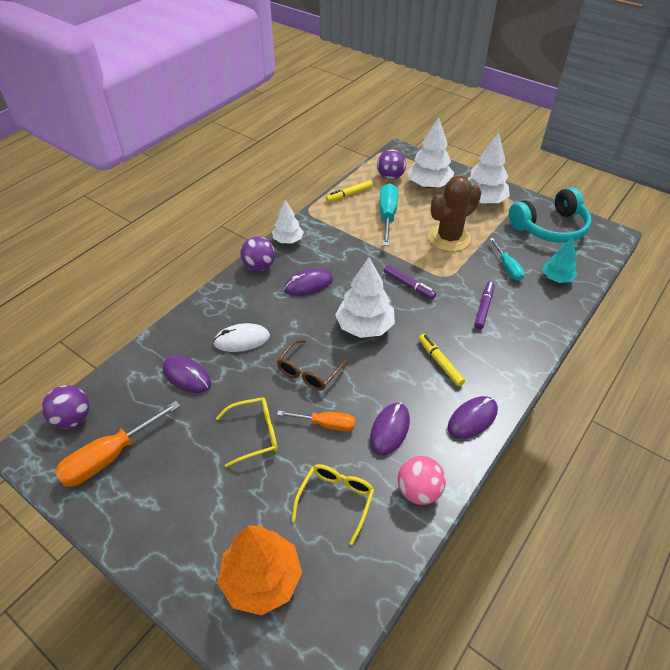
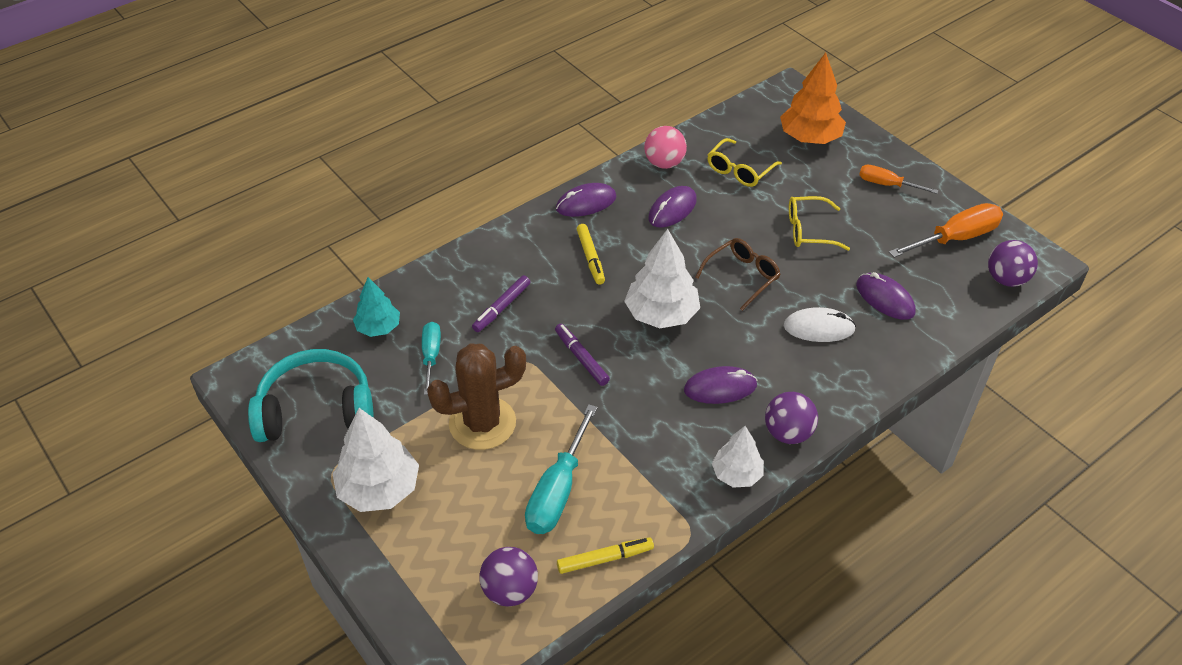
camera: 165 degrees left, 0 degrees up
orange screwdriver [277,411,355,431] -> orange screwdriver moved to [859,165,939,194]
white tree [407,117,454,188] -> none

